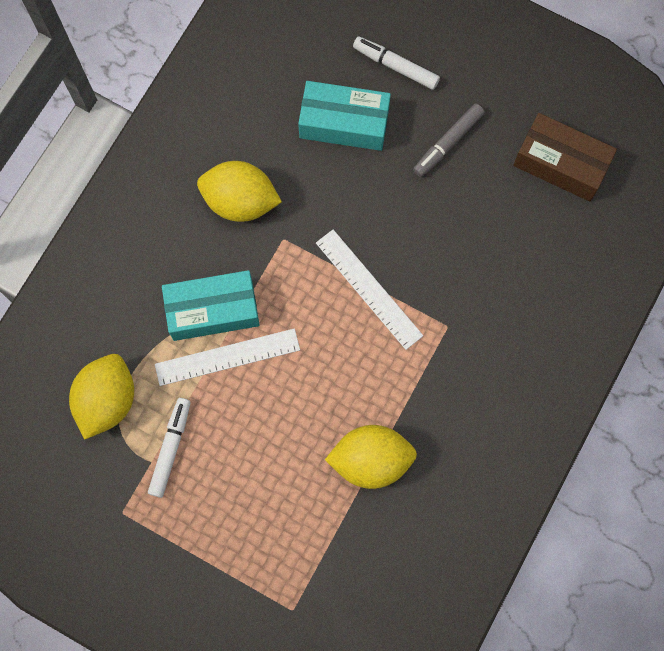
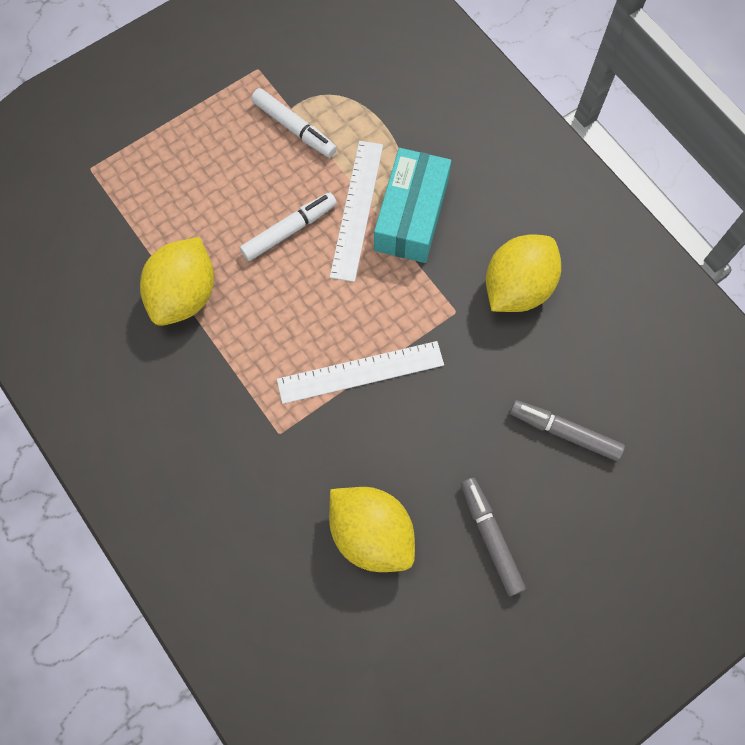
camera: 115 degrees right, 5 degrees down
yellow lemon [69,354,134,440] -> yellow lemon moved to [329,487,415,572]
turquoise box [298,81,391,151] -> grey marker [510,400,625,461]
white marker [353,37,440,90] -> white marker moved to [240,192,337,261]
brown box [513,113,617,201] -> none

